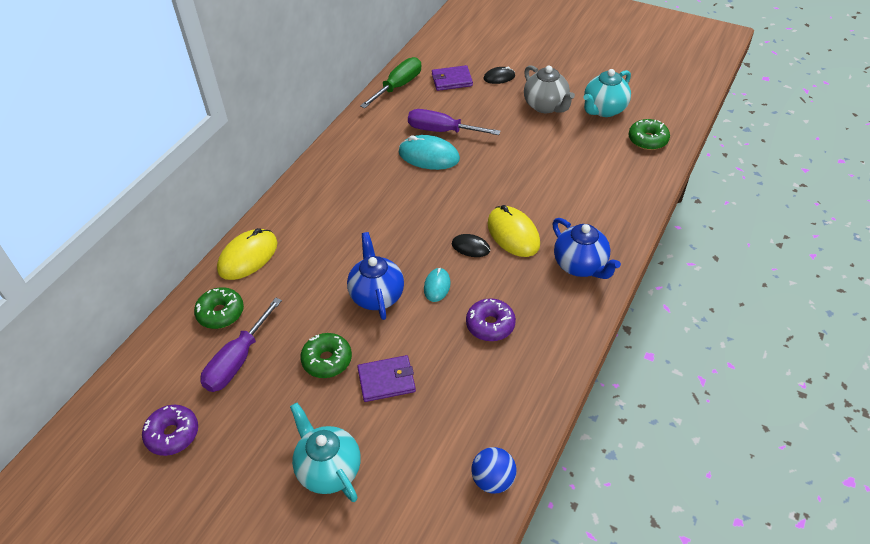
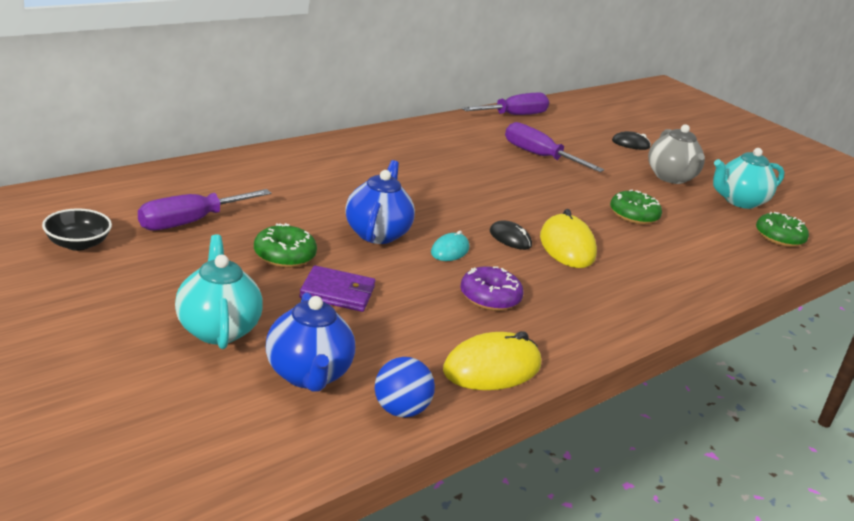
camera: 15 degrees right, 20 degrees down
purple donut [142,405,198,456] -> black bowl [42,208,112,251]
green donut [194,287,244,329] -> green donut moved to [610,190,662,225]
yellow mouse [217,228,277,280] -> yellow mouse moved to [443,331,541,390]
green screwdriver [360,57,421,108] -> purple screwdriver [462,93,549,115]
turquoise mouse [399,135,460,170] -> none
purple wallet [432,65,473,91] -> none
blue teapot [552,218,621,279] -> blue teapot moved to [266,293,355,392]

